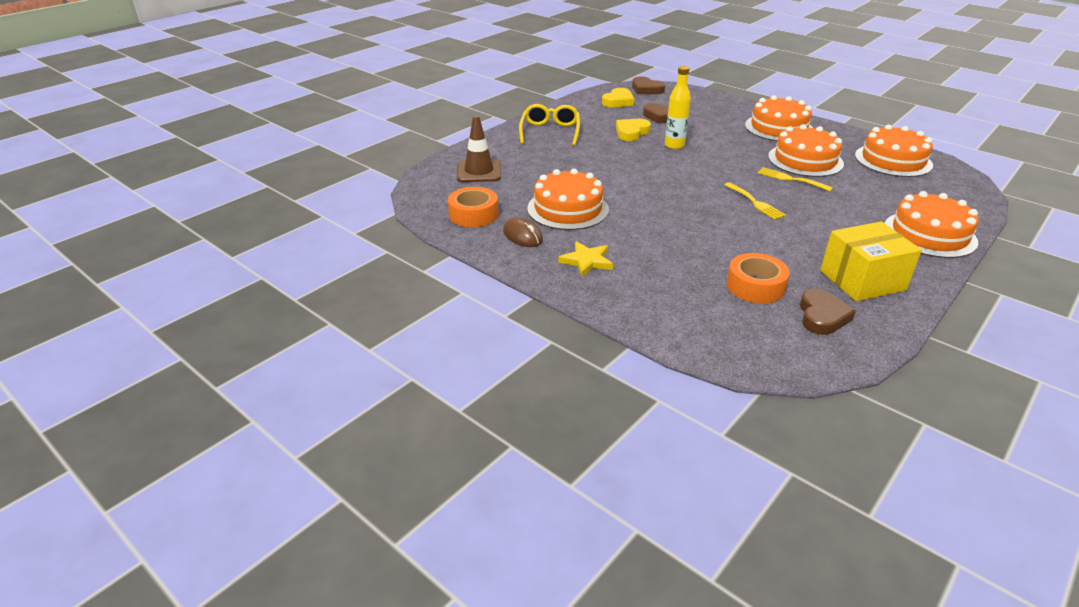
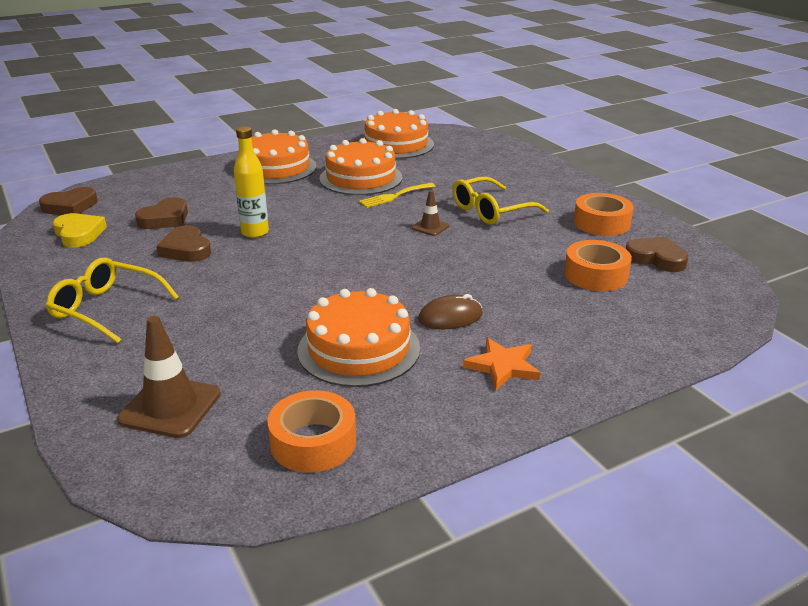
camera: 70 degrees left, 5 degrees down
brown mouse [503,217,543,247] -> brown mouse moved to [418,294,483,329]
yellow star [558,241,613,277] -> orange star [463,338,540,390]
yellow heart [616,119,651,141] -> brown heart [156,225,211,262]
yellow fork [724,182,786,220] -> brown traffic cone [412,190,449,236]
yellow box [820,221,922,302] -> orange tape [574,193,634,236]
orange cake [885,191,979,258] -> none
none -> yellow glasses [452,177,549,225]

